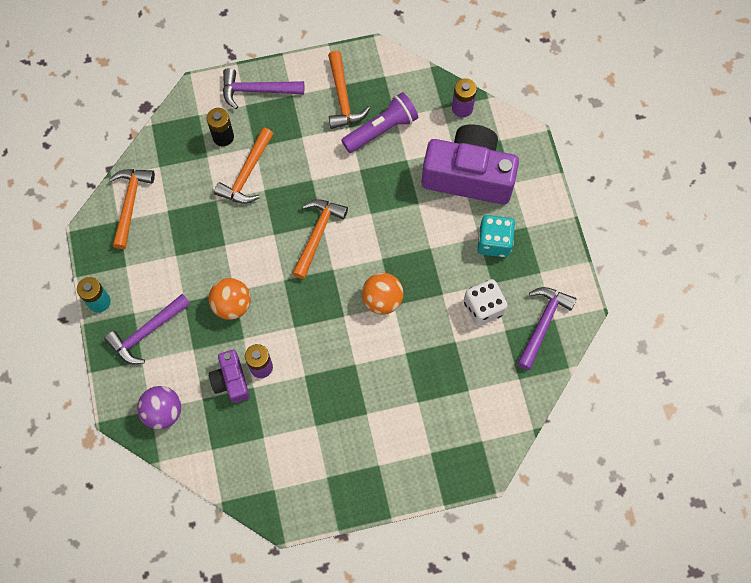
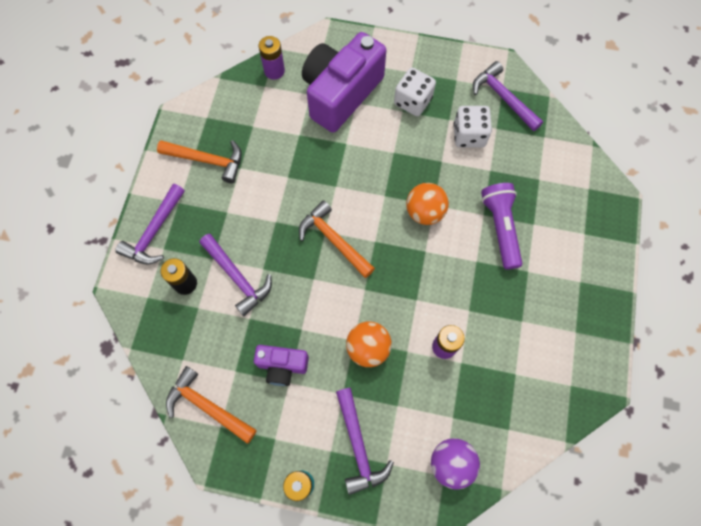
camera: 65 degrees left, 0 degrees up
purple camera [209,350,250,403] -> purple camera moved to [254,345,309,386]
orange hammer [214,128,274,204] -> purple hammer [200,234,272,316]
purple flashlight [341,92,418,153] -> purple flashlight moved to [481,183,523,270]
turquoise dice [478,215,515,257] -> white dice [394,68,436,116]

